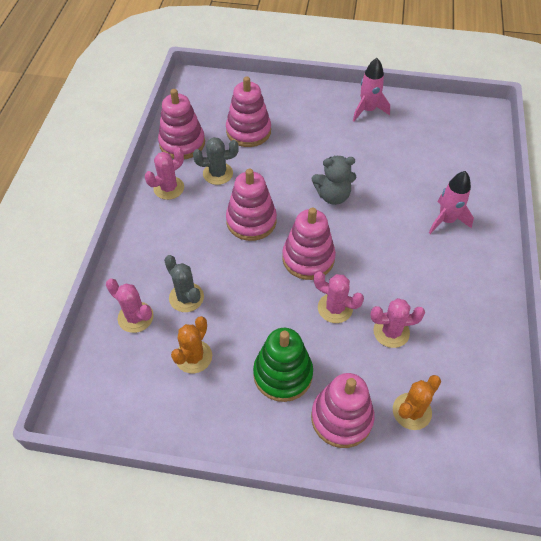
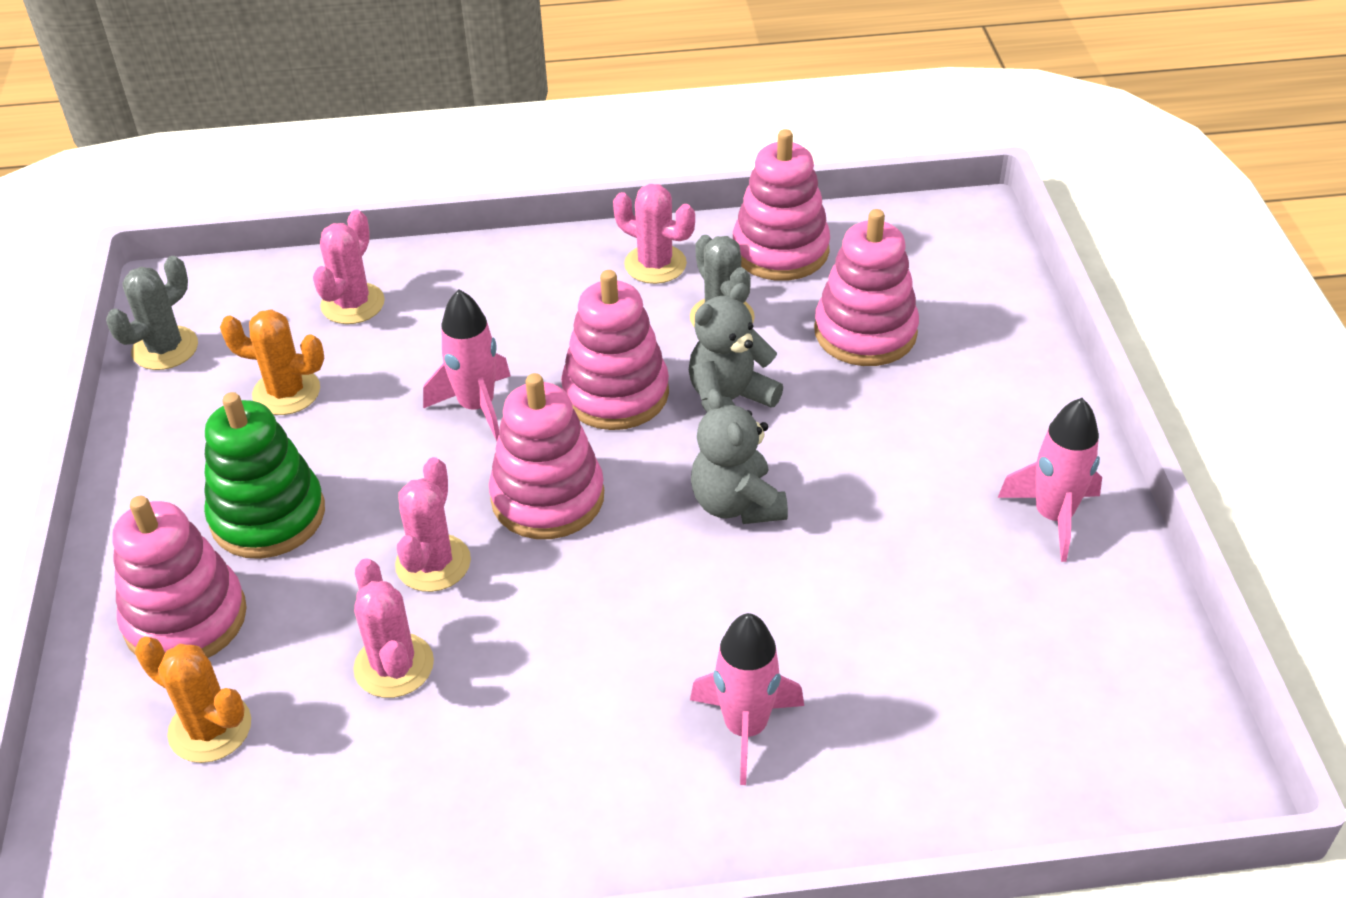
camera: 75 degrees right, 10 degrees down
grey cactus [164,255,204,312] -> grey cactus moved to [106,256,198,370]
none -> pink rocket [423,289,511,441]
none -> grey teddy bear [689,283,783,412]

